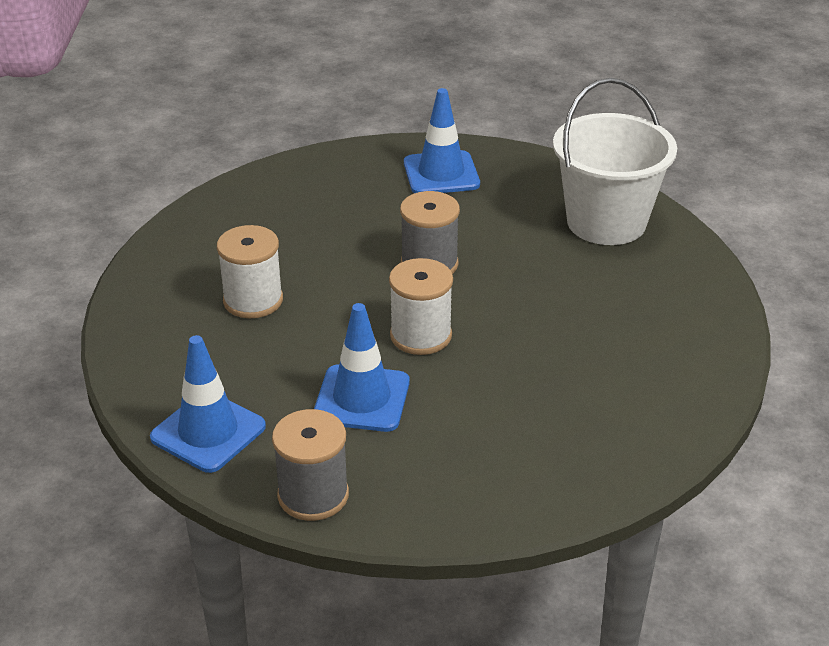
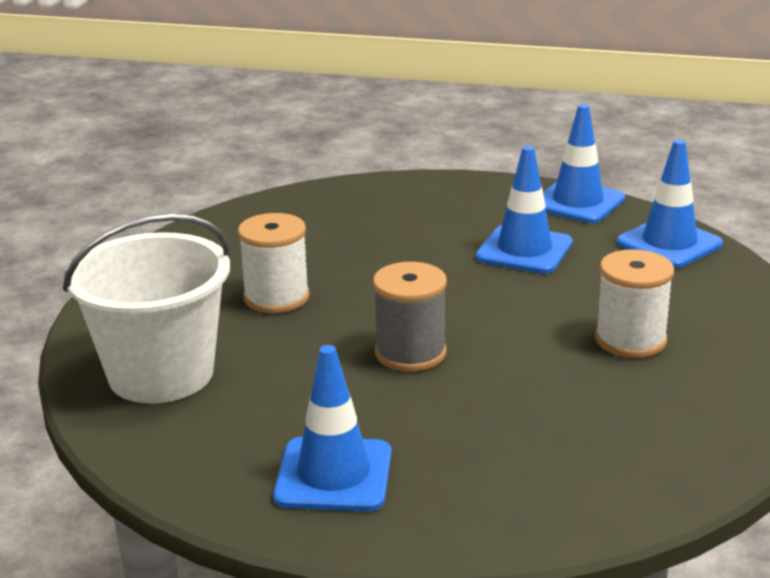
camera: 165 degrees left, 10 degrees down
grey spool [272,409,349,521] -> blue traffic cone [543,104,625,223]
white spool [389,258,453,355] -> white spool moved to [238,213,310,313]

